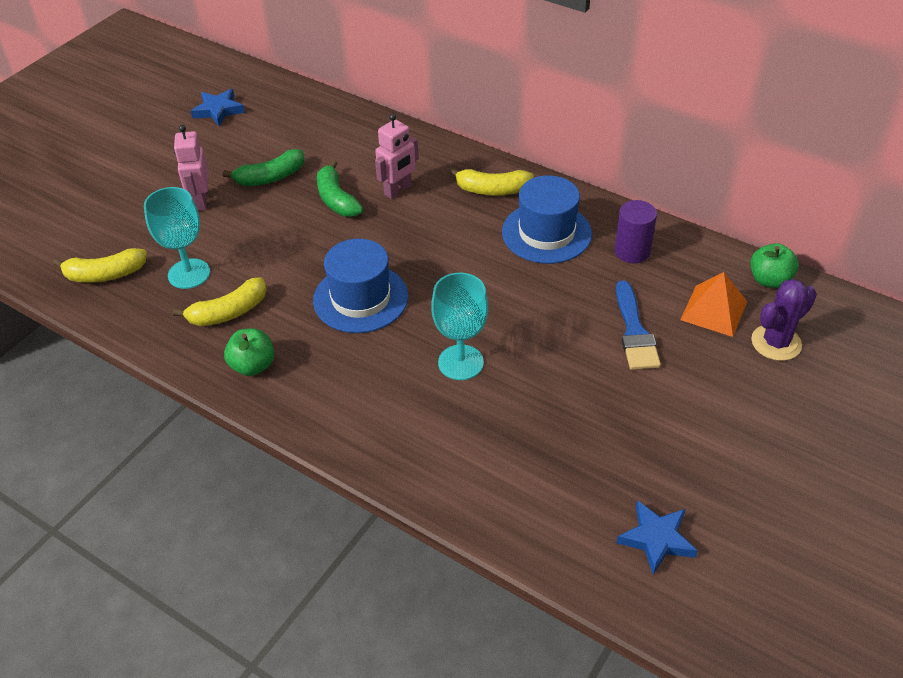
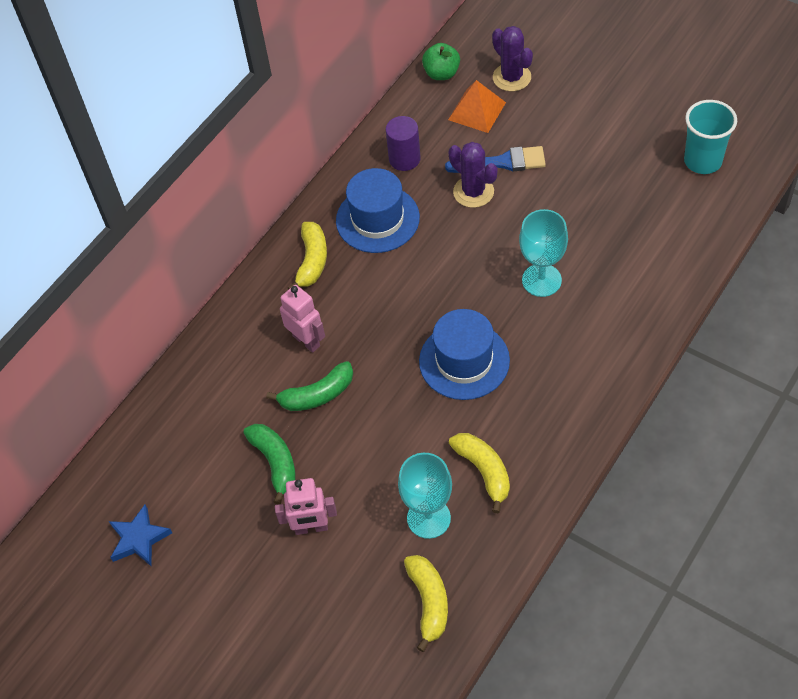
camera: 85 degrees left, 10 degrees up
green apple [224,328,274,376] -> none
blue star [616,500,698,575] -> turquoise cup [684,100,737,174]
none -> purple cactus [449,142,498,208]

